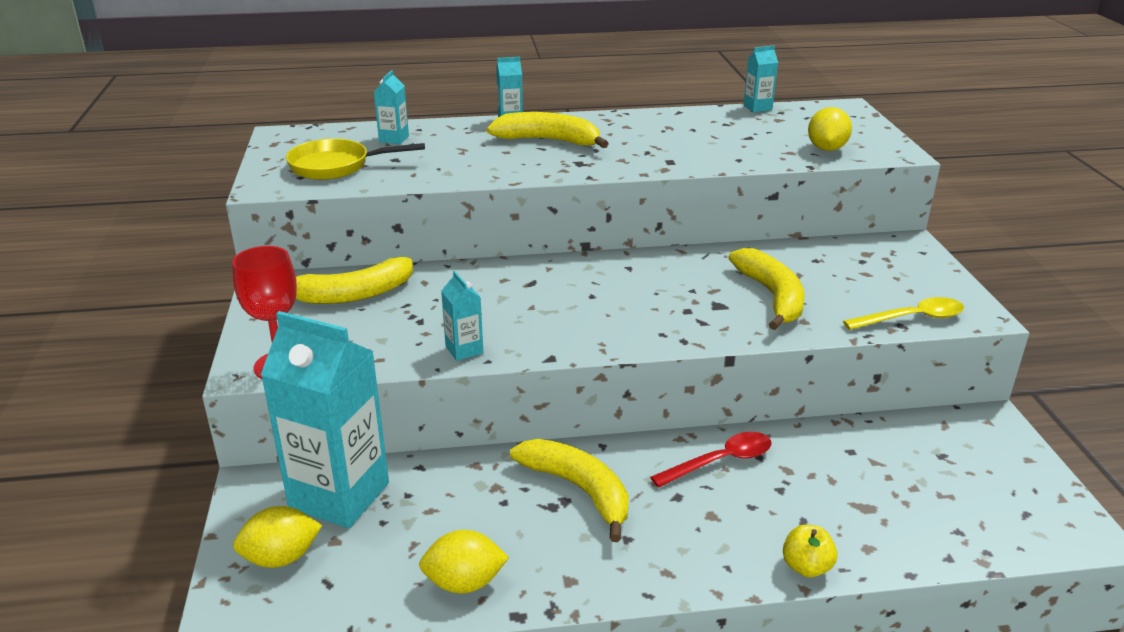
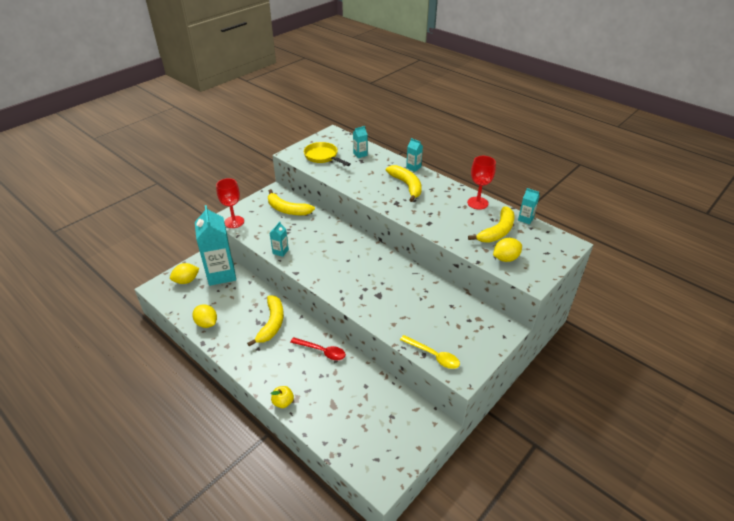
camera: 50 degrees right, 10 degrees up
yellow lemon [233,506,322,568] -> yellow lemon turned 60 degrees counterclockwise [170,263,200,284]
yellow banana [728,248,805,330] -> yellow banana moved to [468,206,515,243]
none -> red goblet [467,156,496,210]

